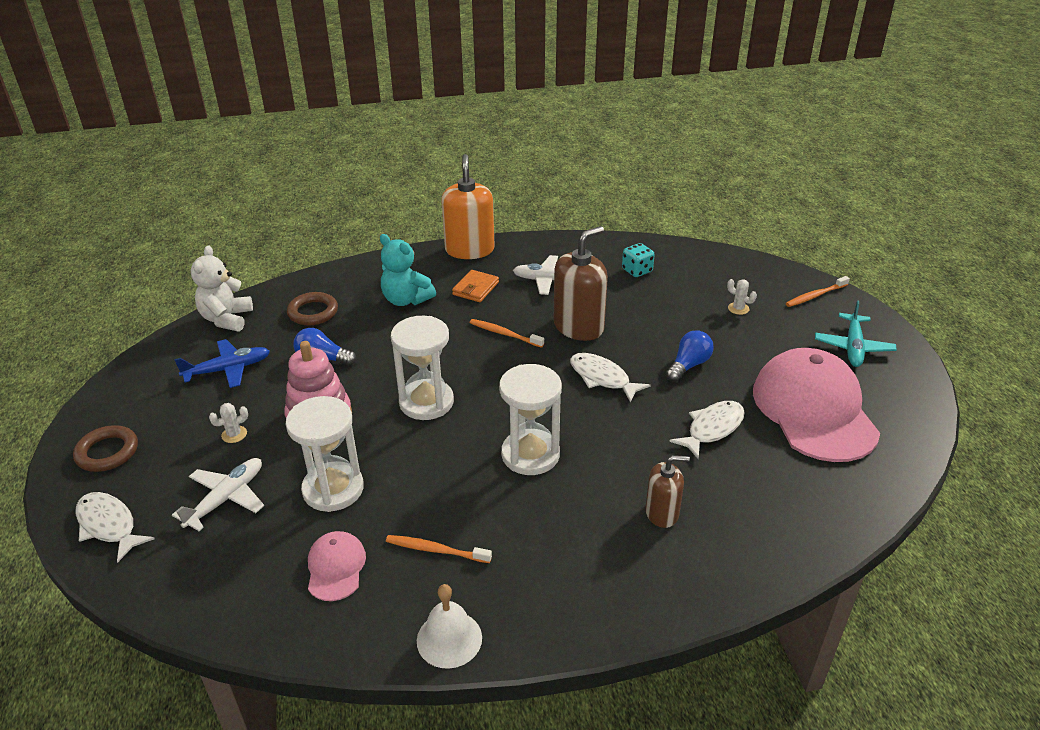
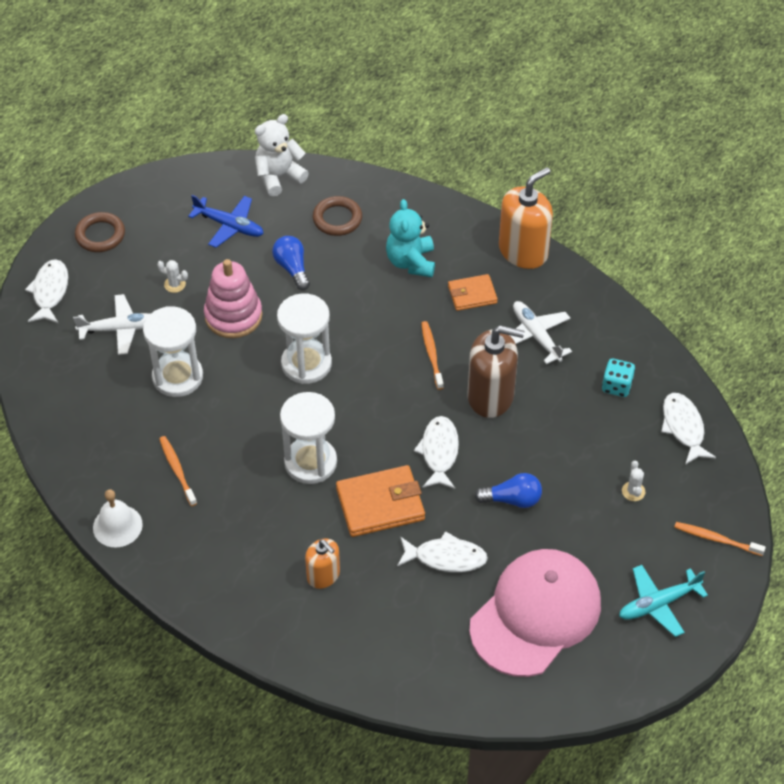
camera: 50 degrees right, 15 degrees up
pink cap [308,531,366,601] -> none
brown soap dispenser [645,455,690,528] -> orange soap dispenser [305,538,340,589]
none -> orange wallet [336,465,425,537]
none -> white fish [661,393,716,465]

